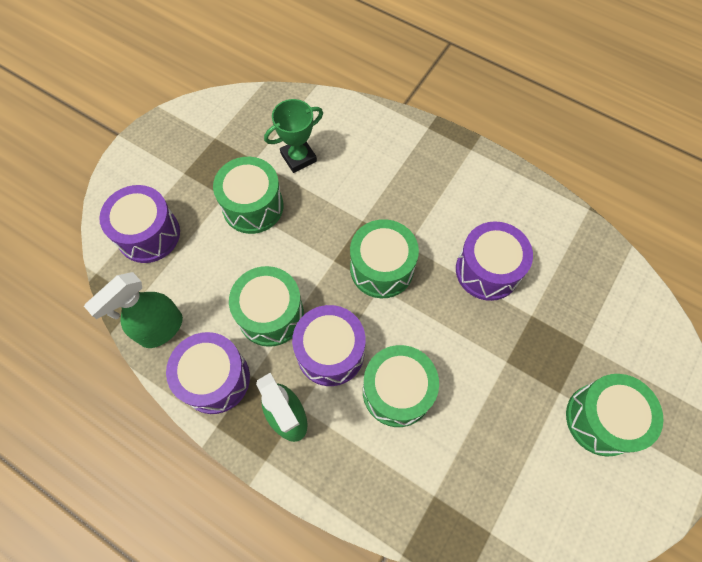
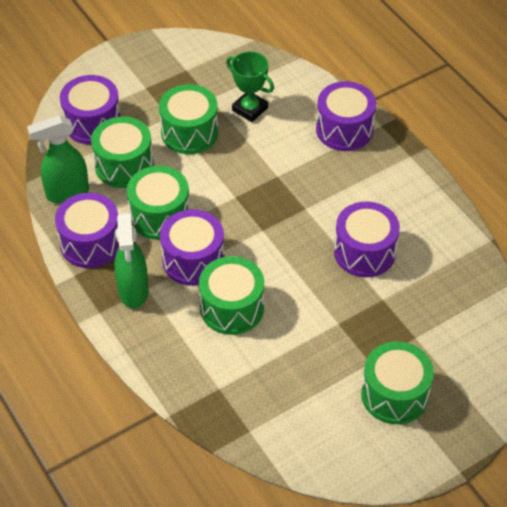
camera: 25 degrees right, 15 degrees down
green trophy [264,99,323,173] -> green trophy turned 45 degrees clockwise [226,51,274,122]
green drum [350,219,419,298] -> green drum moved to [91,117,154,188]
none -> purple drum [316,81,376,151]

